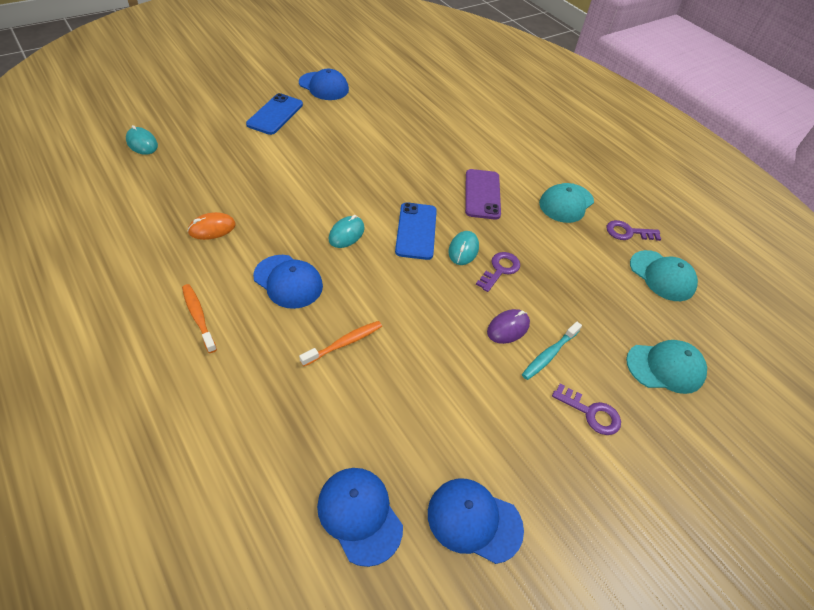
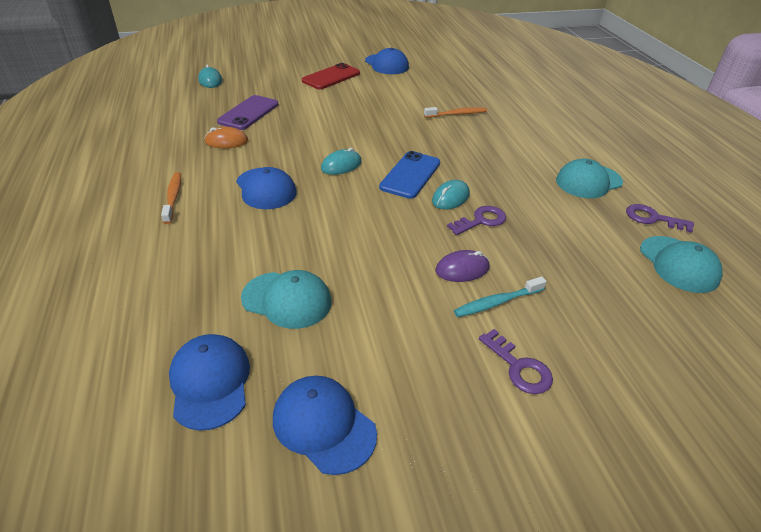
camera: 25 degrees right, 10 degrees down
blue phone [246,93,303,135] -> red phone [302,63,360,89]
orange toothbrush [299,321,382,366] -> orange toothbrush moved to [424,107,487,118]
purple phone [465,169,501,220] -> purple phone moved to [217,95,278,130]
turquoise cap [626,340,707,394] -> turquoise cap moved to [241,270,332,329]

